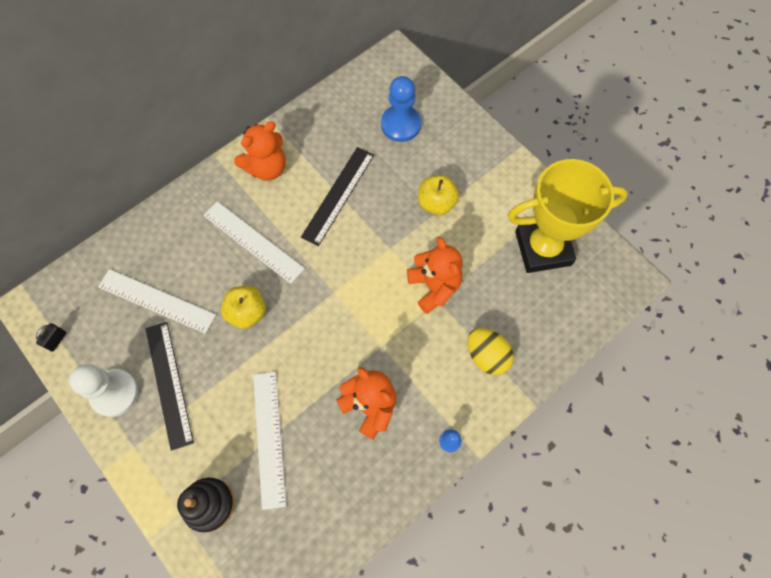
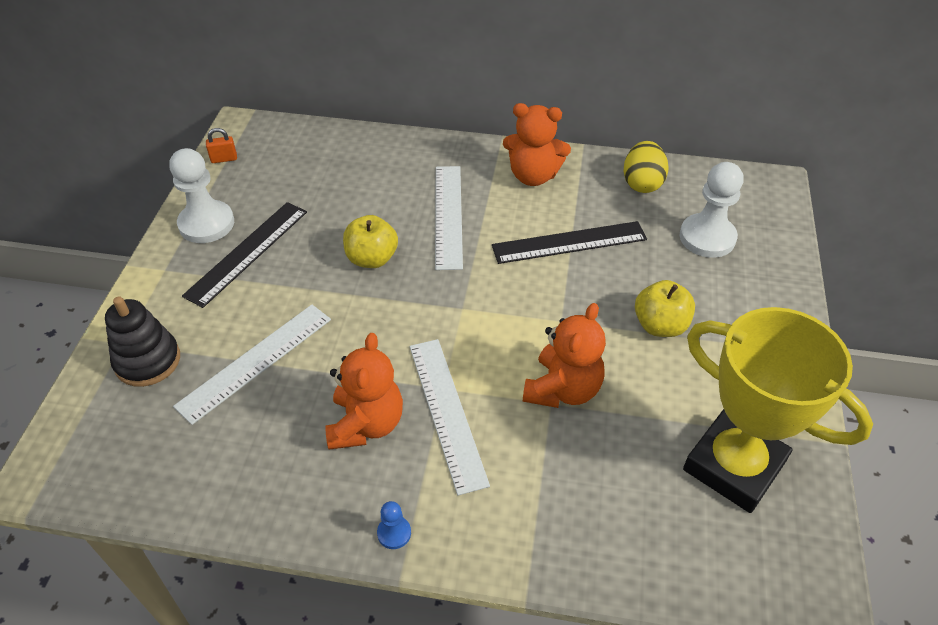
camera: 50 degrees right, 20 degrees down
black padlock [36,323,67,352] -> orange padlock [206,128,237,163]
white ruler [98,269,216,334] -> white ruler moved to [410,339,490,496]
blue pawn [381,76,421,142] -> white pawn [680,162,744,258]
yellow egg [467,328,514,375] -> yellow egg moved to [624,141,668,193]

